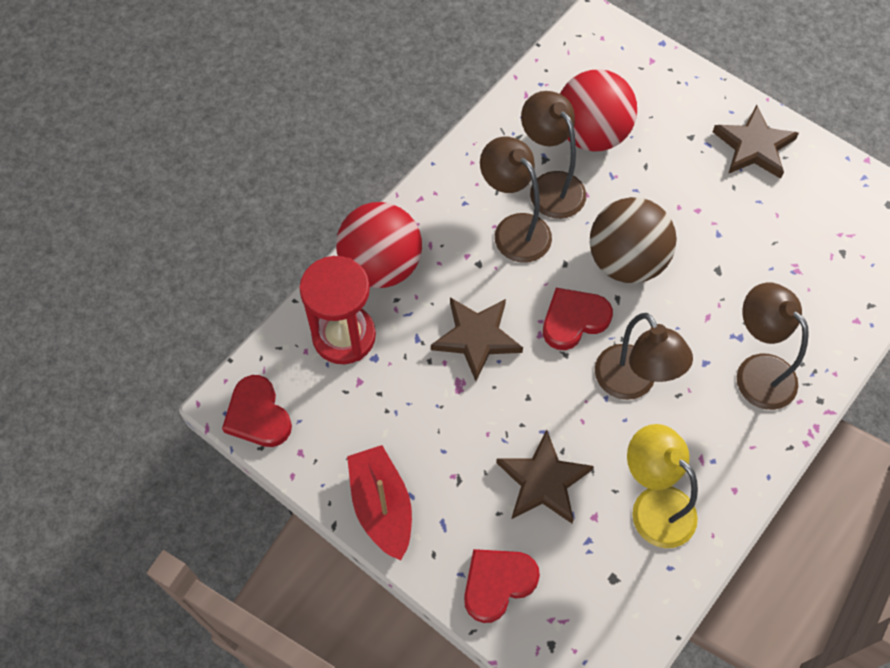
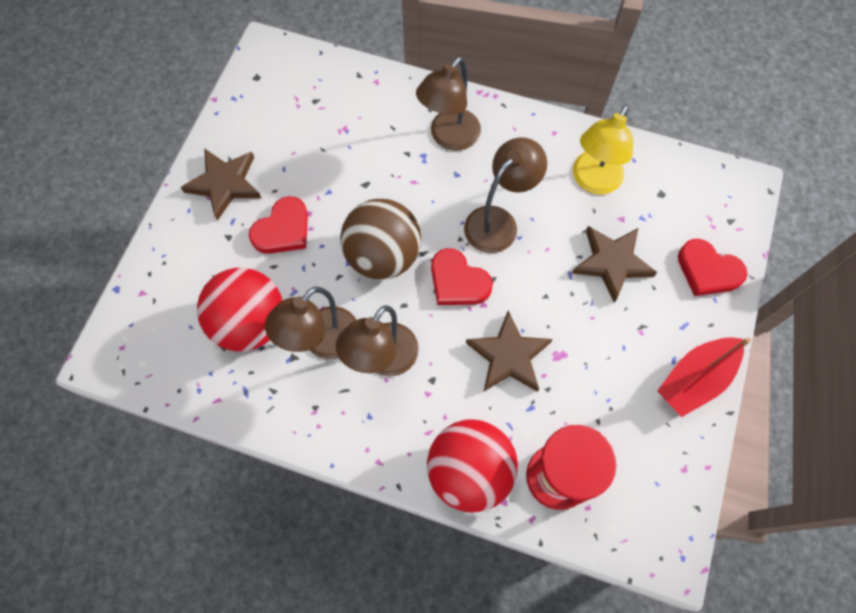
camera: 110 degrees left, 5 degrees up
red heart [222,375,292,447] -> red heart moved to [249,196,308,254]

